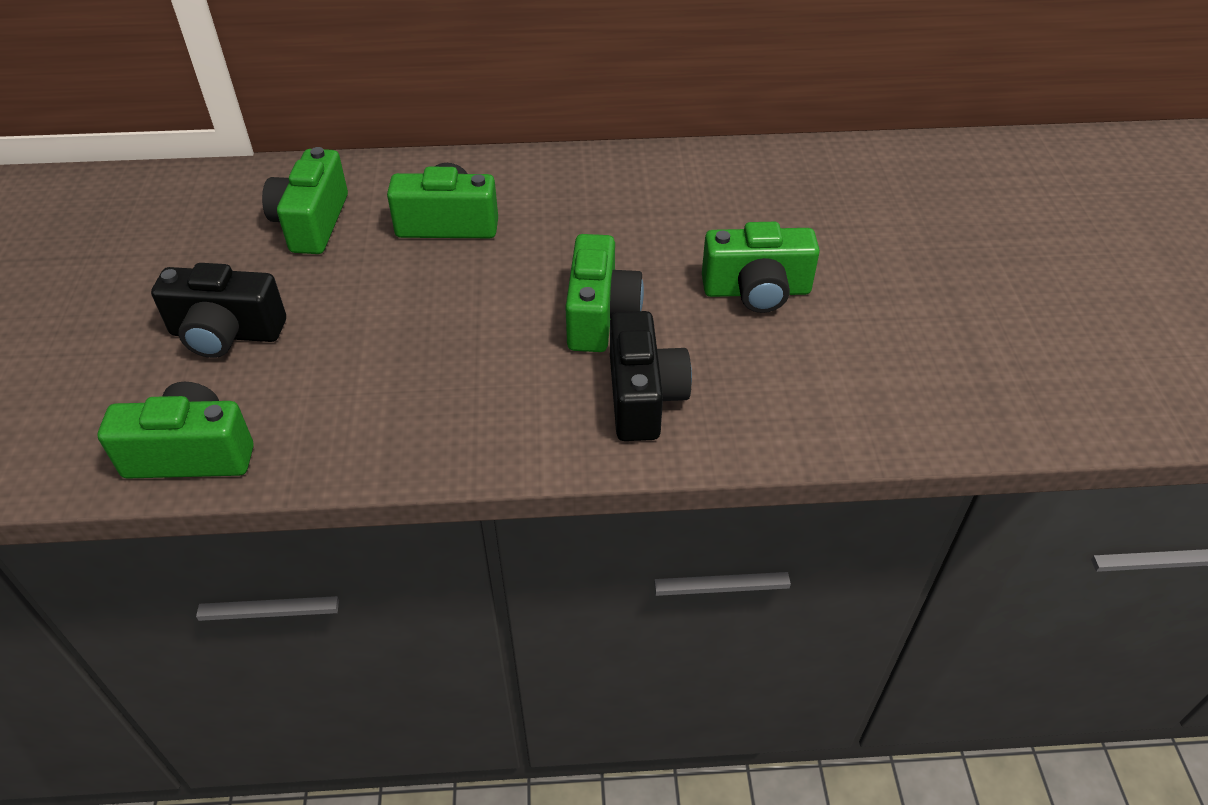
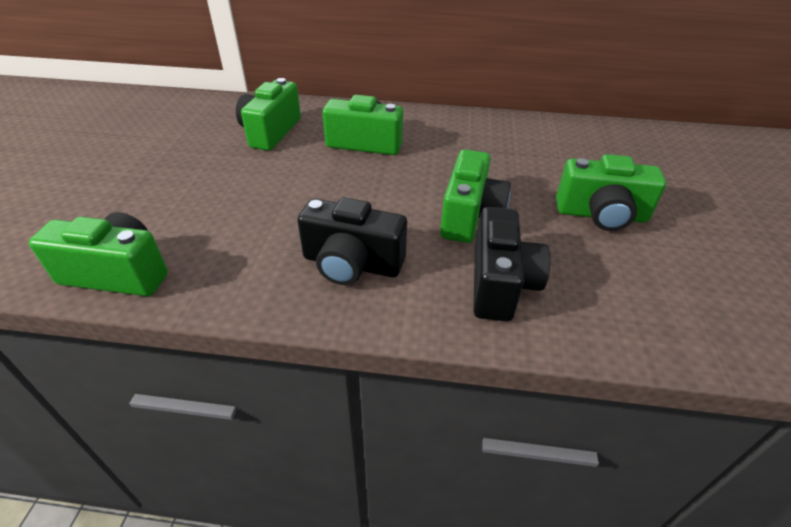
camera: 10 degrees right, 5 degrees down
black camera [151,263,286,358] -> black camera moved to [297,197,407,285]

